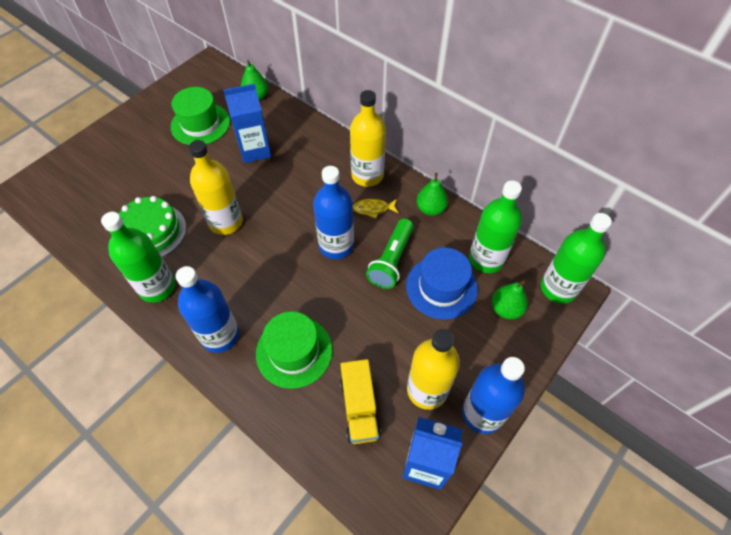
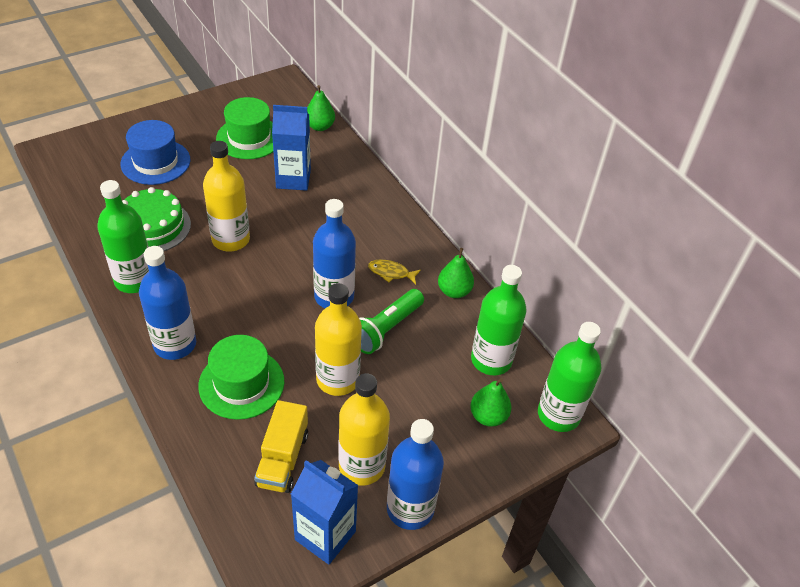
camera: 15 degrees right, 10 degrees down
yellow bottle [350,90,386,187] -> yellow bottle moved to [315,283,362,396]
blue hat [406,248,478,320] -> blue hat moved to [121,120,190,185]

